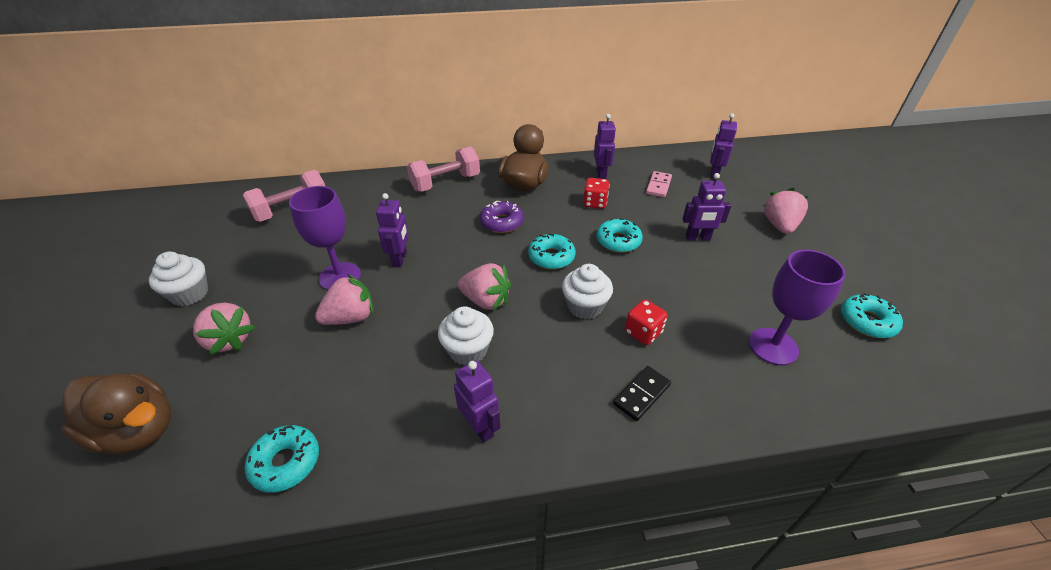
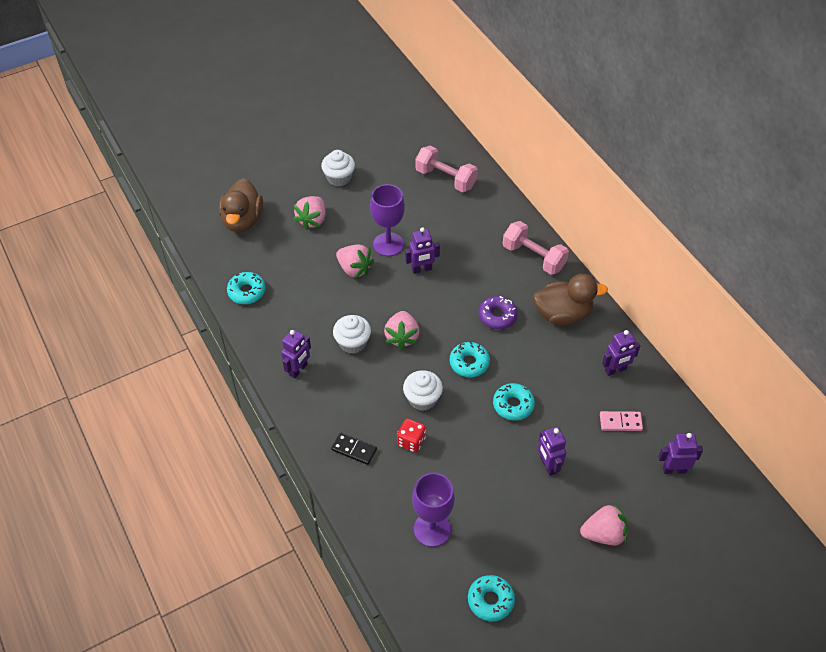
camera: 70 degrees right, 10 degrees up
red dice [583,178,610,209] -> none

